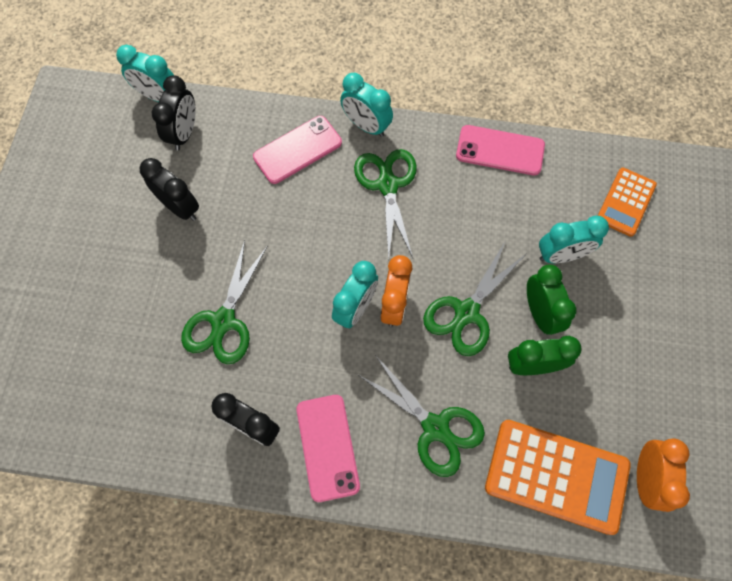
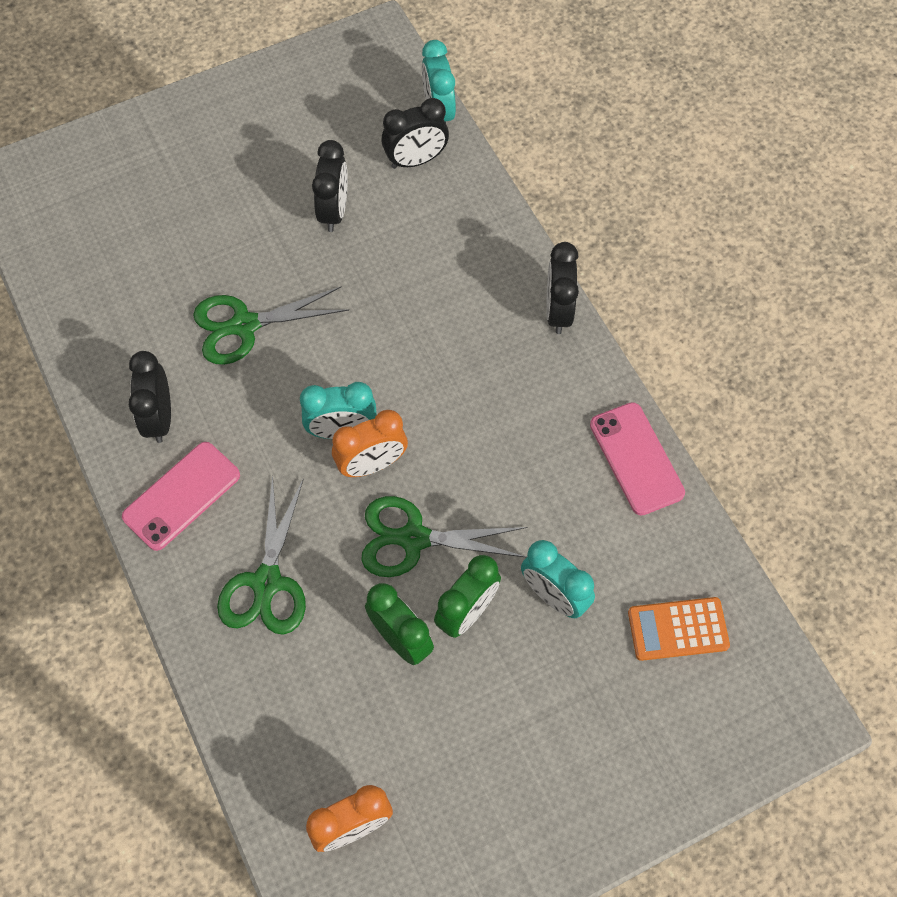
camera: 55 degrees right, 5 degrees down
pink phone [253,116,342,184] -> none
turquoise clock [340,73,393,137] -> black clock [546,242,579,334]
green scissors [354,149,417,260] -> none
orange calculator [485,420,631,535] -> none

